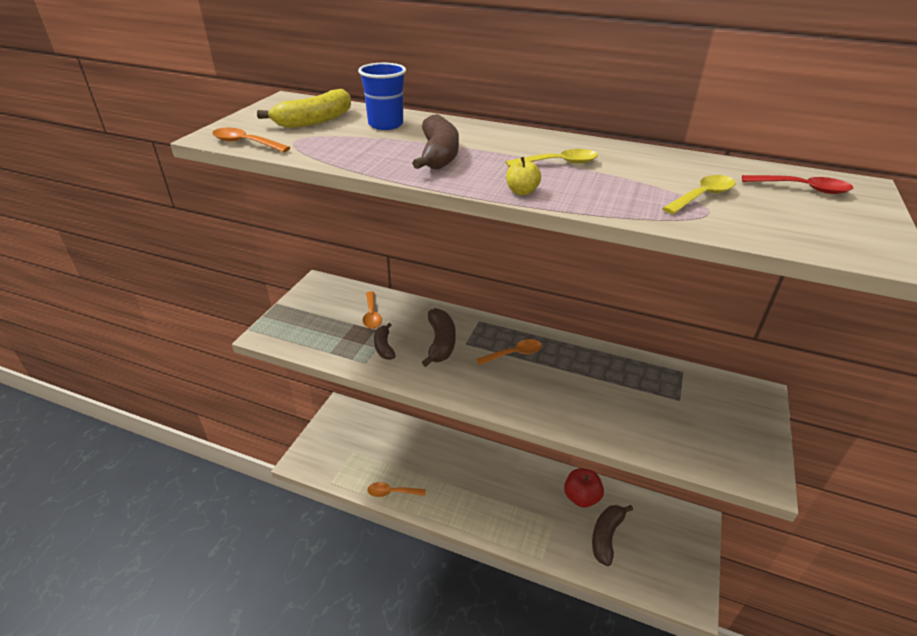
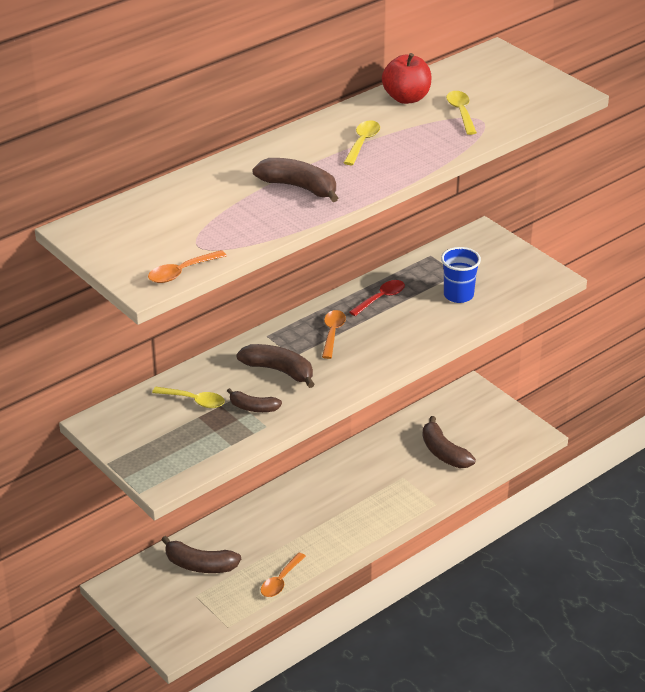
camera: 60 degrees left, 0 degrees up
yellow banana [257,89,351,128] -> none
blue cup [358,63,406,130] -> blue cup moved to [441,247,481,303]
orange spoon [362,291,382,329] -> yellow spoon [152,387,225,408]
yellow apple [506,157,541,195] -> none
red apple [564,468,604,507] -> red apple moved to [382,53,431,104]
red spoon [742,175,853,194] -> red spoon moved to [349,280,405,316]
none -> brown banana [161,536,241,573]

